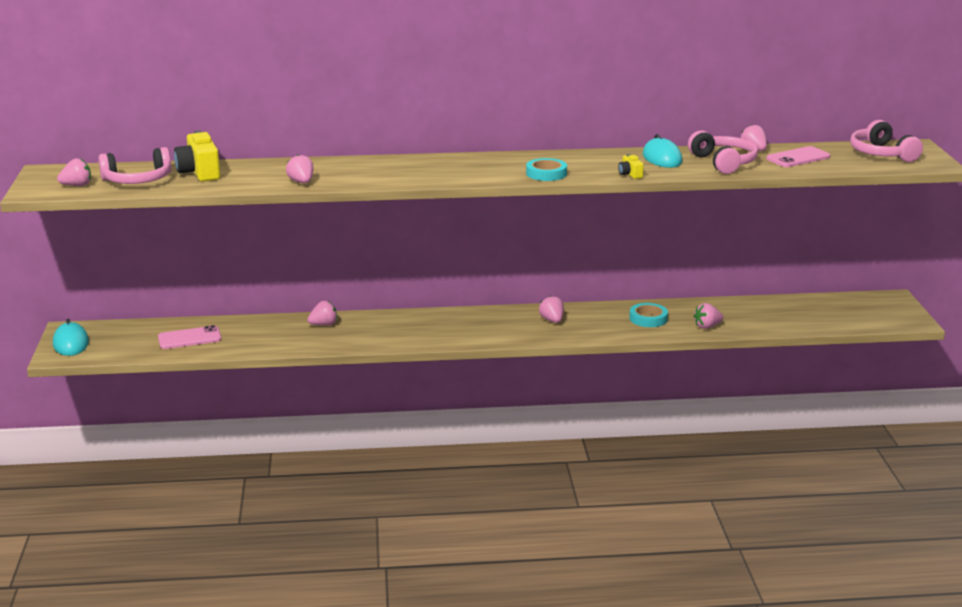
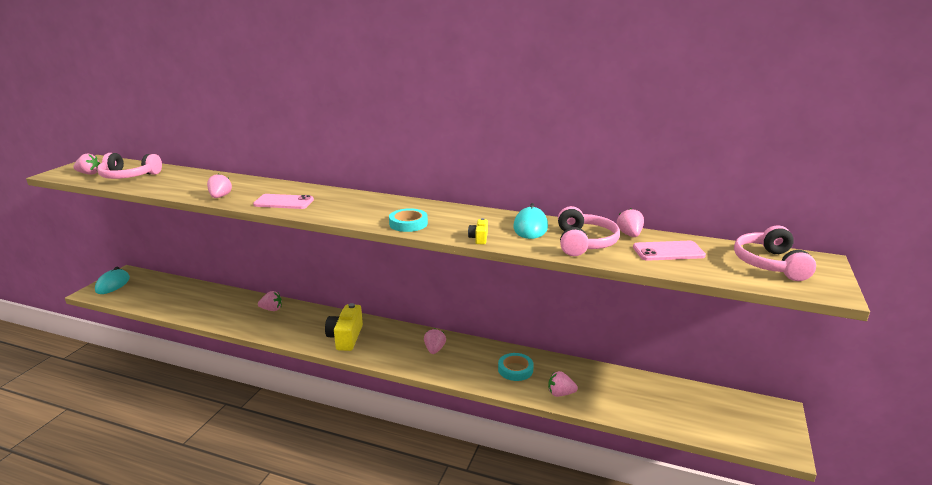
camera: 25 degrees right, 0 degrees up
pink phone [158,325,221,349] -> pink phone moved to [253,194,314,209]
yellow camera [174,130,220,181] -> yellow camera moved to [325,303,363,351]

